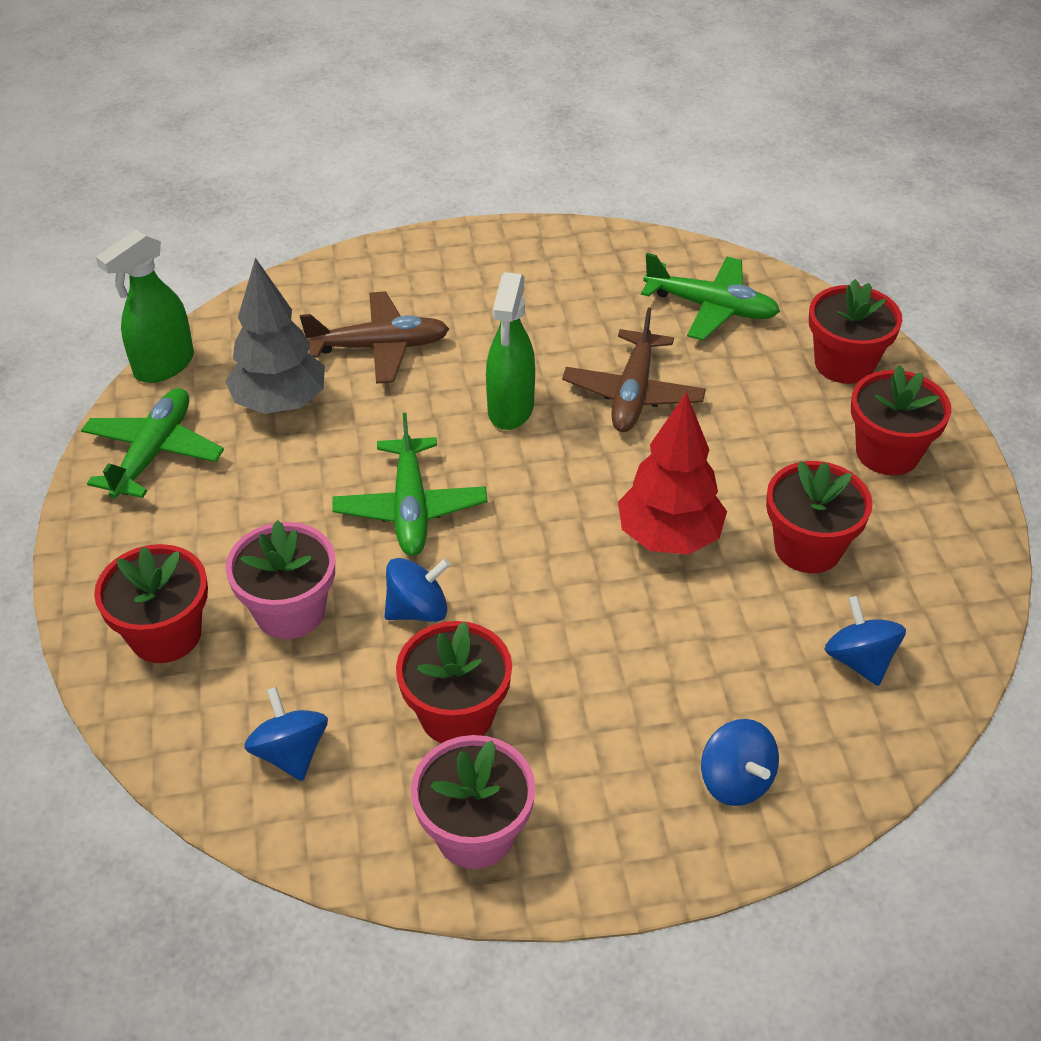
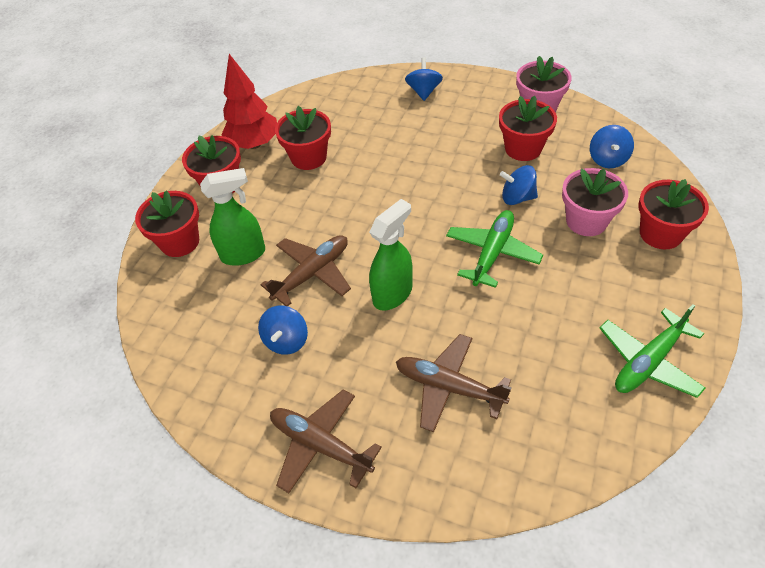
camera: 145 degrees left, 5 degrees up
green spray bottle [96,229,194,383] -> green spray bottle moved to [200,168,265,266]
grey tree [225,258,325,414] -> none
red tree [618,392,727,555] -> red tree moved to [222,54,277,149]
green plane [641,253,780,341] -> none
blue spinning top [824,596,906,686] -> blue spinning top moved to [258,306,308,355]
none -> brown plane [270,390,382,493]

